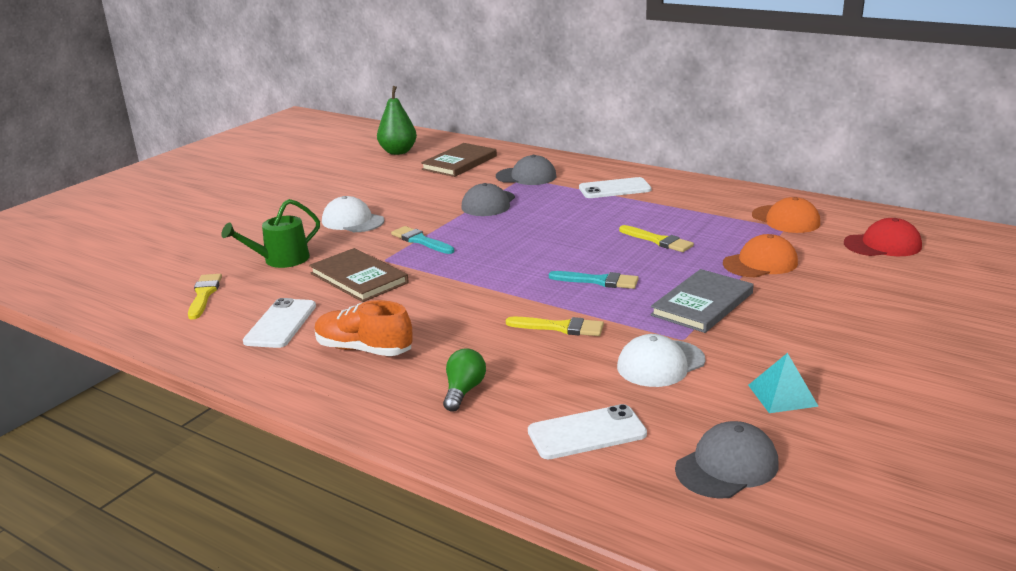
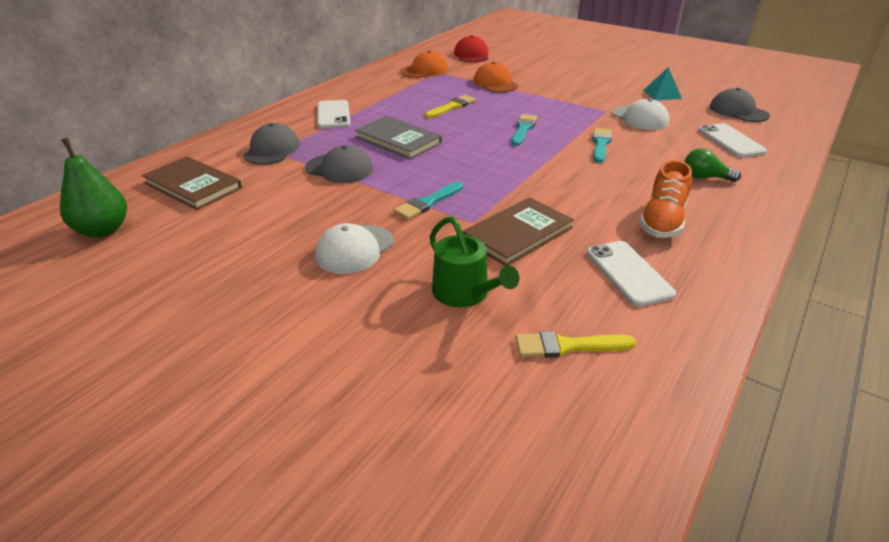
camera: 90 degrees left, 10 degrees up
white phone [243,298,316,348] -> white phone turned 60 degrees clockwise [586,241,676,307]
yellow brush [506,317,604,336] -> turquoise brush [592,128,612,163]
grey book [650,269,754,333] -> grey book moved to [355,116,442,159]

